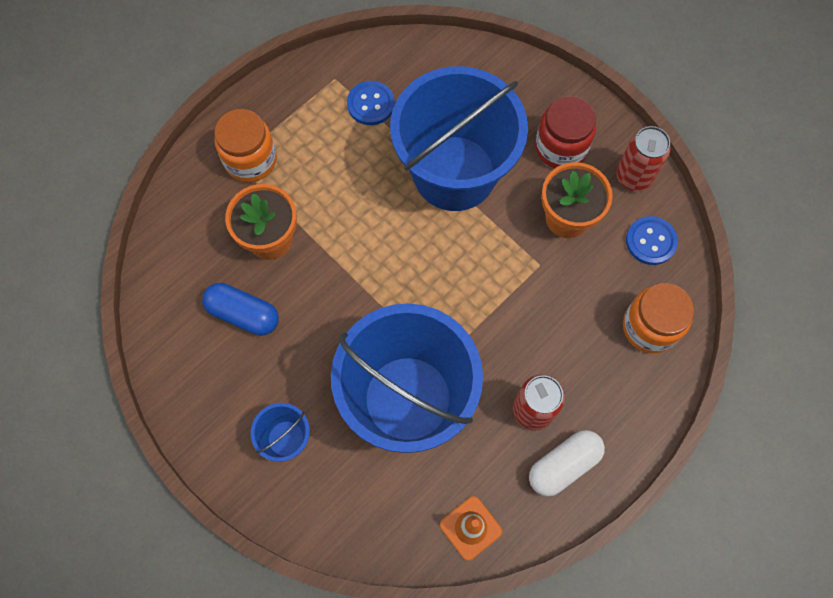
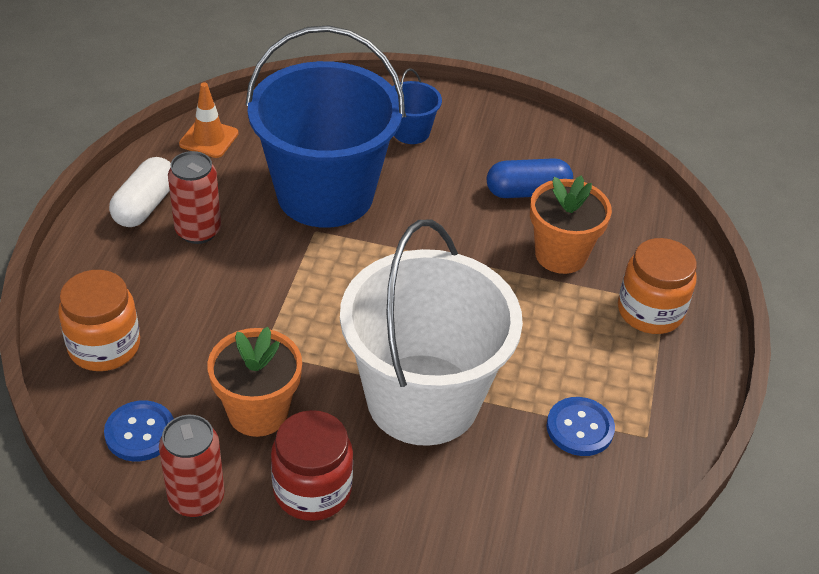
camera: 145 degrees right, 25 degrees down
blue bucket [390,66,528,211] -> white bucket [340,219,523,446]

